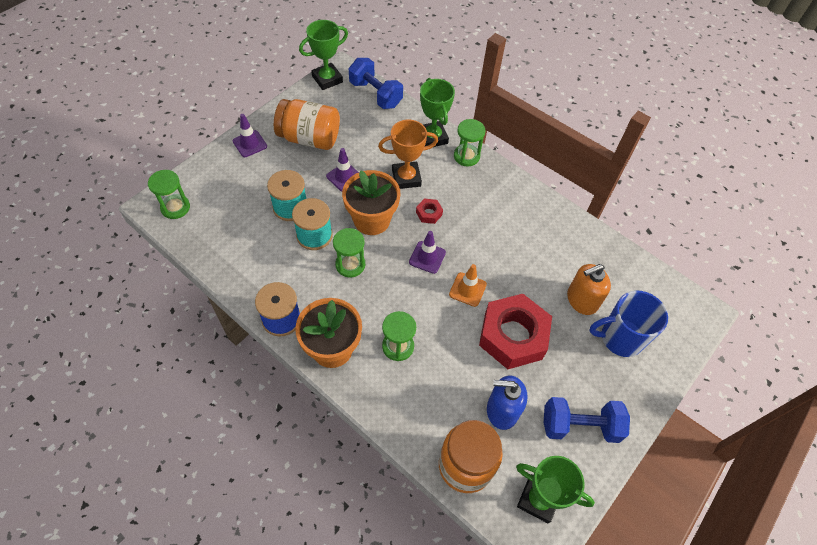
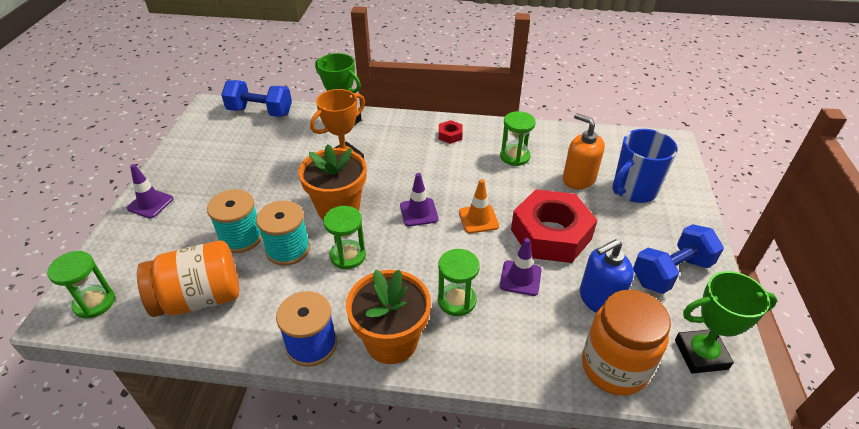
camera: 30 degrees left, 15 degrees down
orange jar [274,99,340,150] -> orange jar moved to [137,241,239,317]
green trophy [299,20,348,90] -> none
purple traffic cone [326,148,359,192] -> purple traffic cone moved to [500,238,541,296]
red nut [416,199,443,224] -> red nut moved to [439,120,463,144]
green hourglass [454,119,485,166] -> green hourglass moved to [500,111,536,166]
orange soap dispenser [567,264,611,315] -> orange soap dispenser turned 105 degrees clockwise [563,113,605,189]

